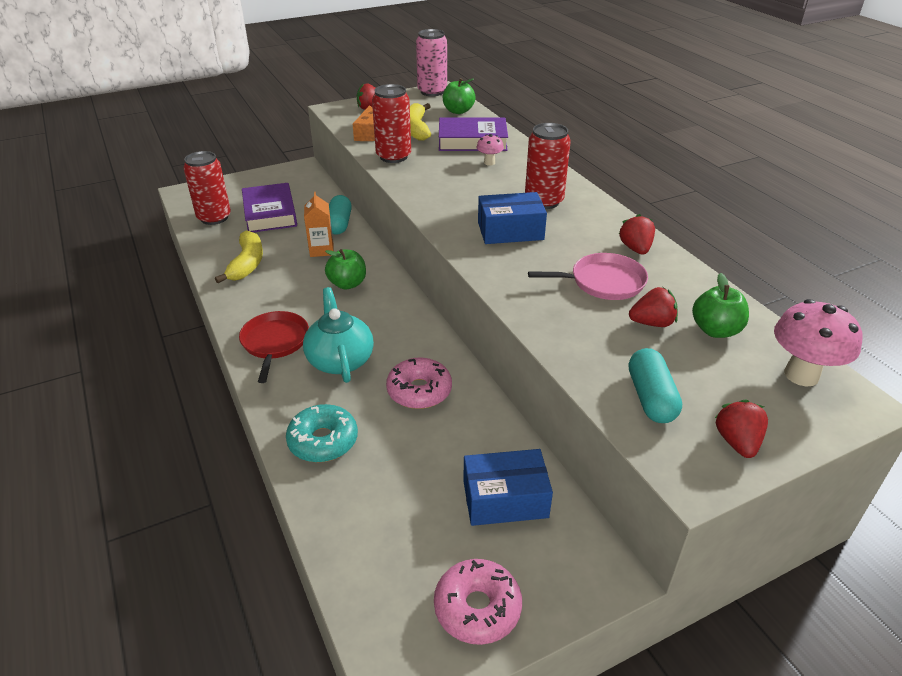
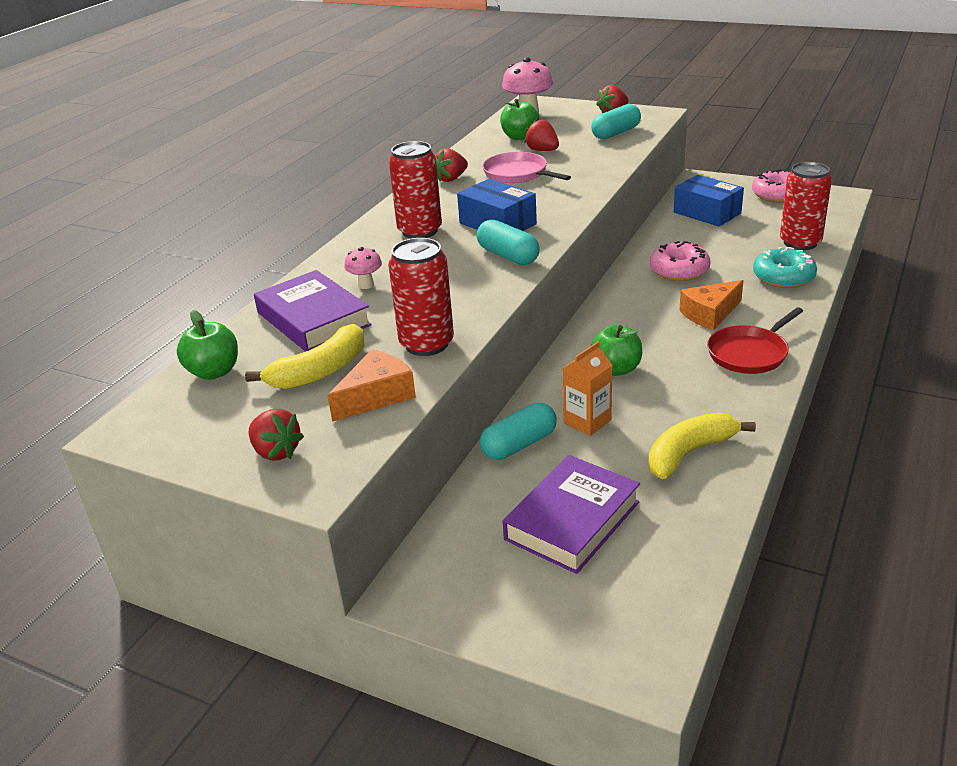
camera: 125 degrees left, 5 degrees down
red can [183,151,231,225] -> red can moved to [780,162,832,250]
turquoise teapot [303,287,374,383] -> orange cheese [679,280,744,330]
pink can [416,29,447,96] -> none
none -> turquoise capsule [477,219,540,265]

